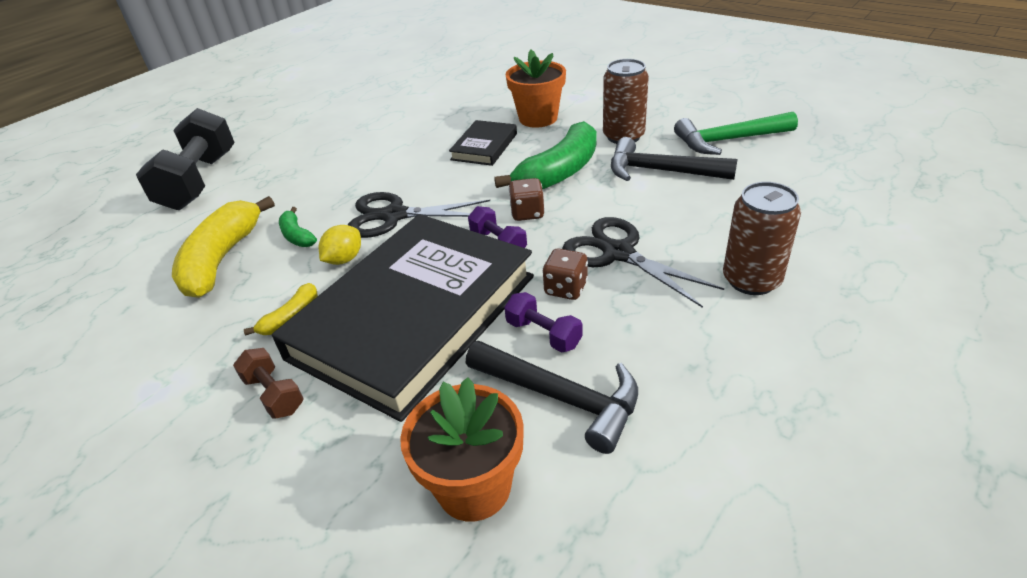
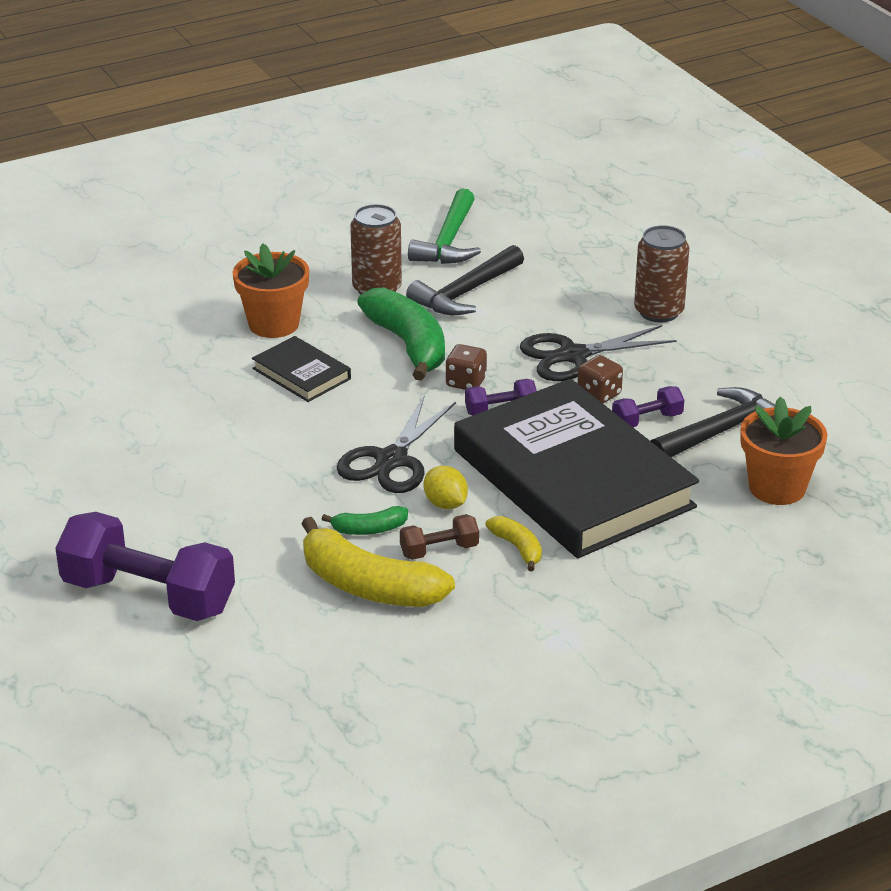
camera: 70 degrees left, 5 degrees down
black dumbbell [136,108,235,210] -> purple dumbbell [55,512,235,621]
brown dumbbell [233,348,304,419] -> brown dumbbell moved to [400,514,479,560]

